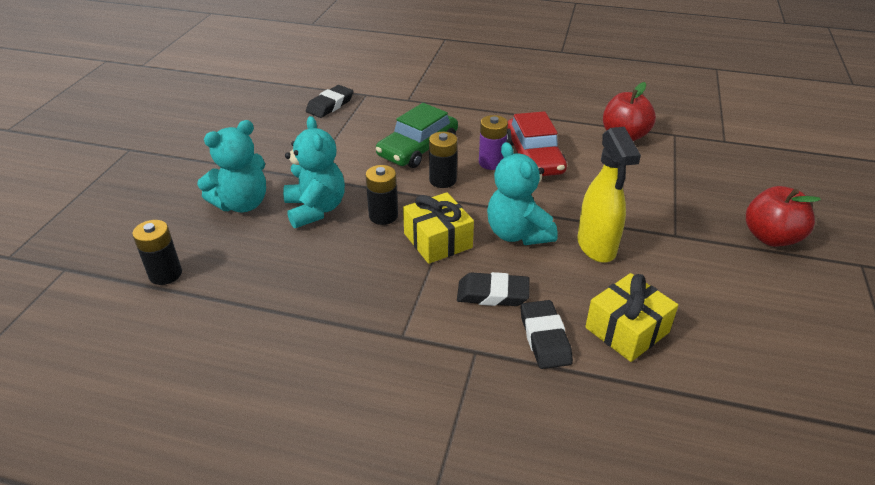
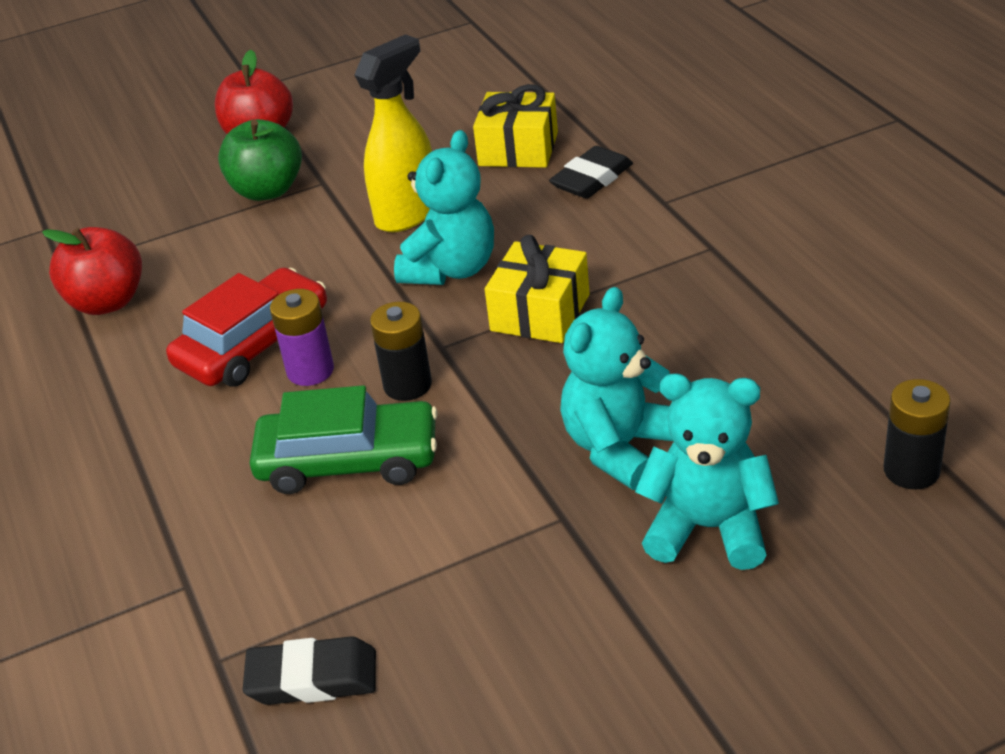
camera: 125 degrees left, 0 degrees up
black battery [365,165,398,225] -> none
black eraser [457,272,530,306] -> none
none -> green apple [218,119,302,201]

